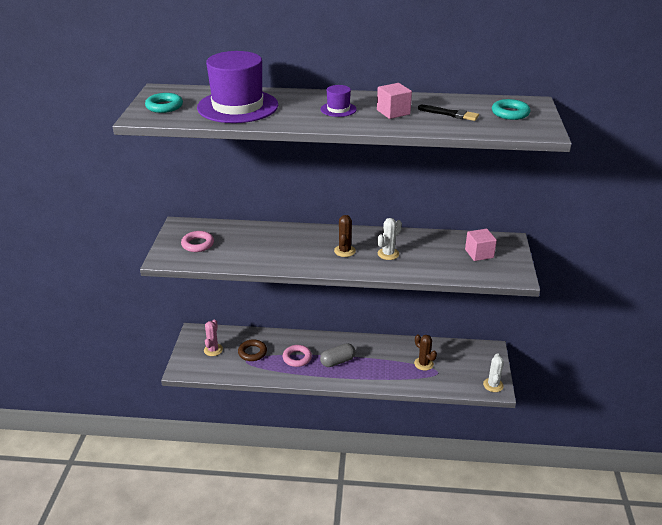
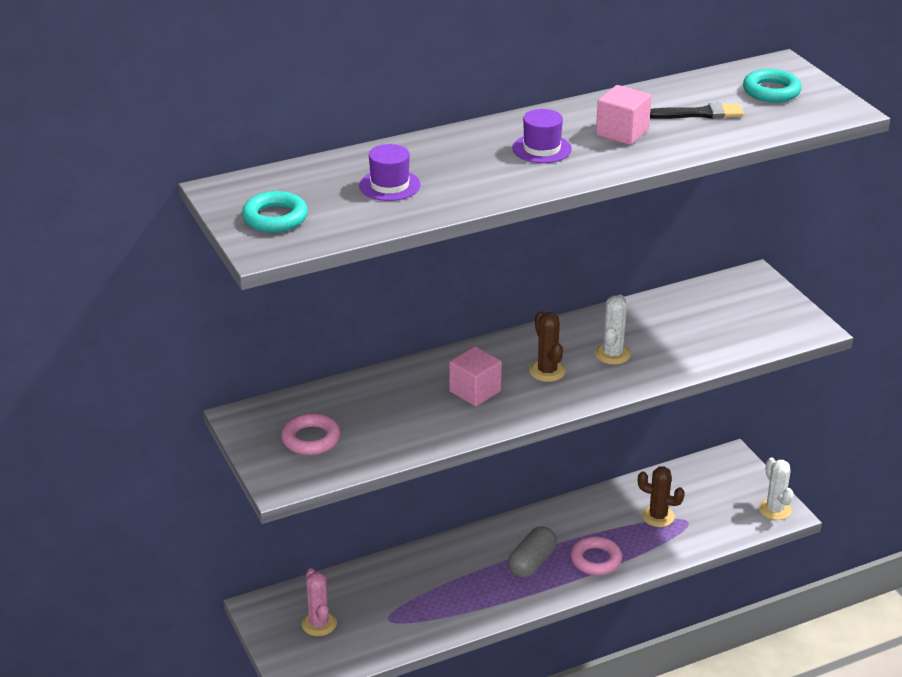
camera: 30 degrees left, 0 degrees up
purple hat [197,51,278,123] -> purple hat [359,144,421,201], size x0.44
brown ring [238,339,267,361] -> none
pink ring [283,345,312,367] -> pink ring moved to [571,536,622,575]
pink cube [465,229,497,261] -> pink cube moved to [449,346,502,406]

